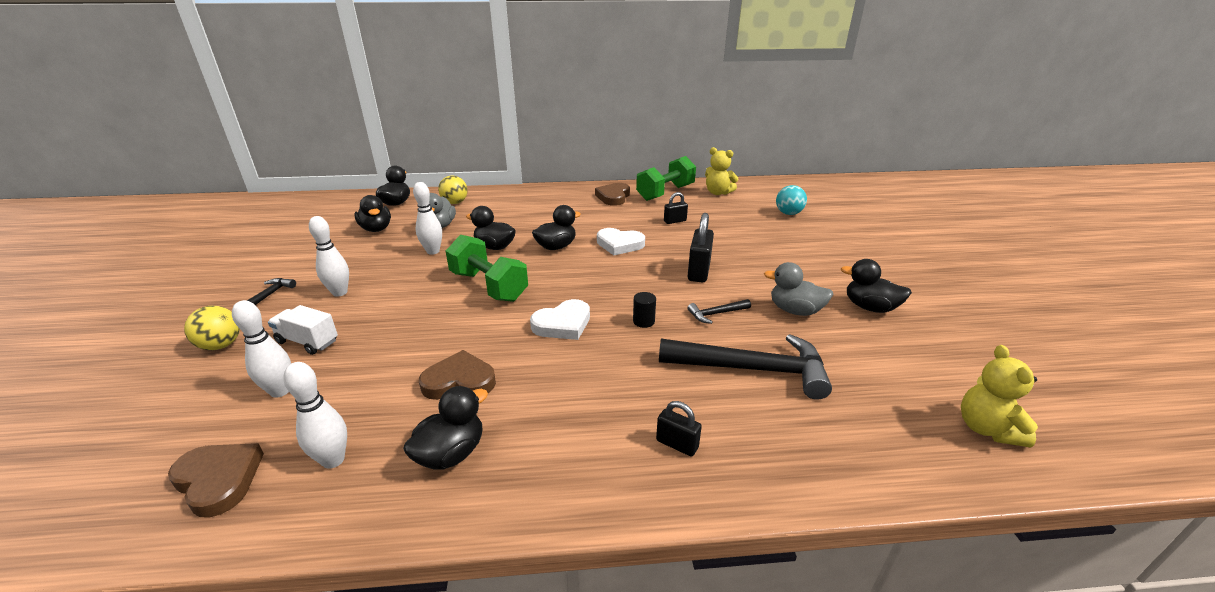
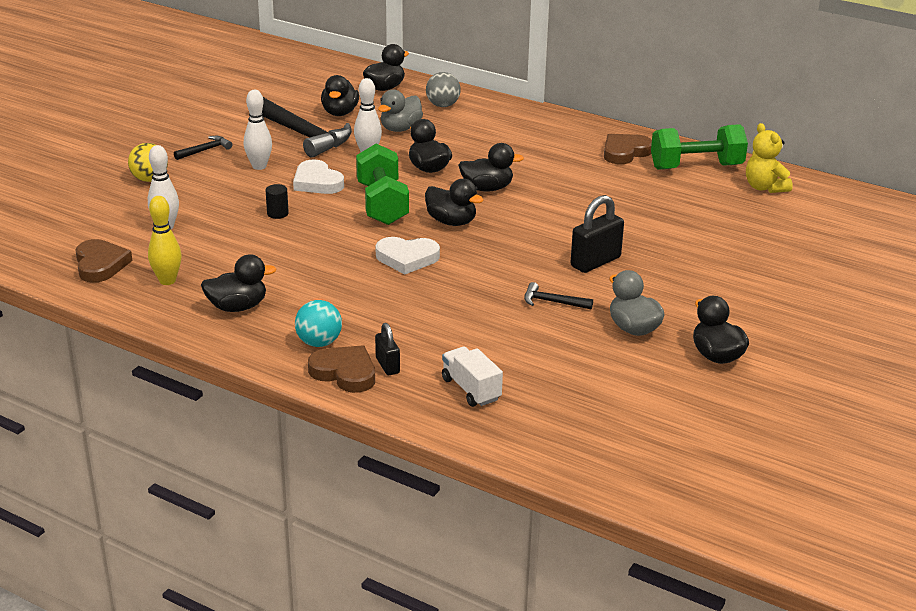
camera: 35 degrees right, 0 degrees up
white truck [268,305,338,355] -> white truck moved to [442,347,503,407]
white bowling pin [283,362,347,469] -> yellow bowling pin [148,196,182,285]
brown heart [419,350,496,400] -> brown heart moved to [308,345,375,393]
yellow ball [438,175,468,204] -> grey ball [426,72,460,107]
white heart [597,228,645,255] -> white heart moved to [293,160,344,194]
black cylinder [633,292,656,328] -> black cylinder moved to [266,184,289,219]
black hammer [659,334,832,400] -> black hammer moved to [262,97,352,158]
black padlock [664,192,688,224] -> none
turquoise ball [776,185,807,215] -> turquoise ball moved to [295,300,342,347]
yellow teddy bear [961,345,1038,448] -> none
none -> black duck [425,179,484,226]

